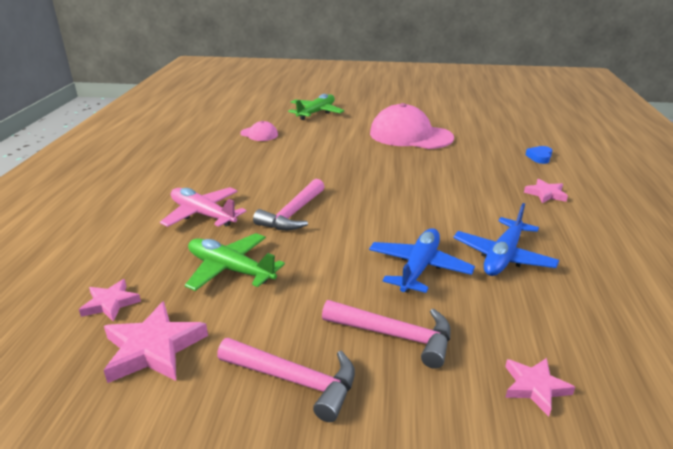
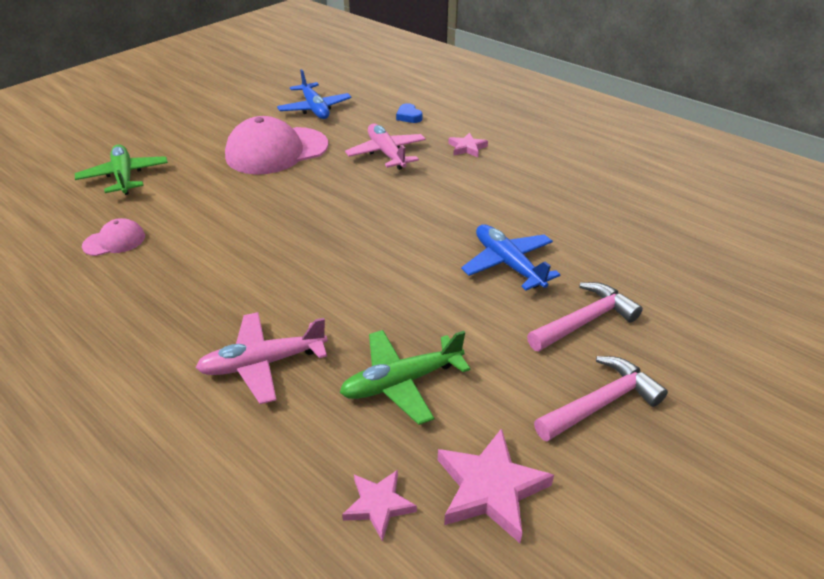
camera: 55 degrees left, 10 degrees up
pink hammer [253,179,325,230] -> none
blue plane [453,203,559,276] -> blue plane moved to [277,69,351,119]
pink star [505,358,575,416] -> none
none -> pink plane [345,124,426,170]

